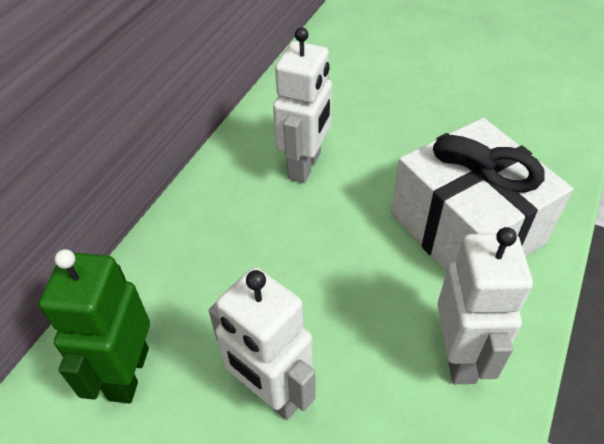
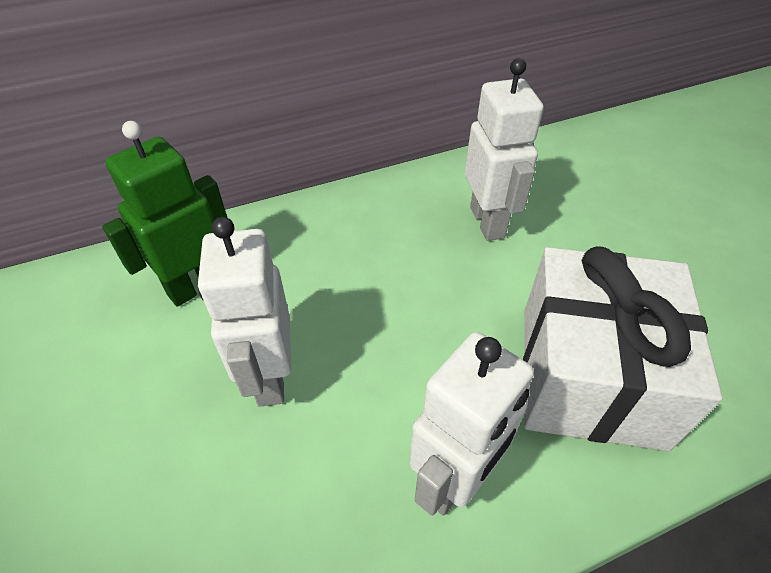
camera: 40 degrees right, 0 degrees up
white robot [273,27,332,183] -> white robot turned 75 degrees counterclockwise [465,58,544,241]

